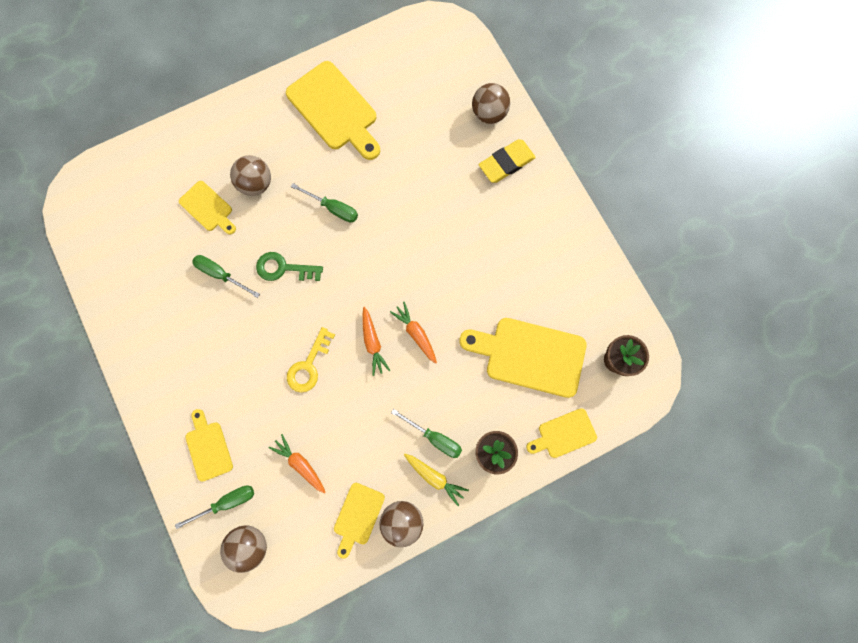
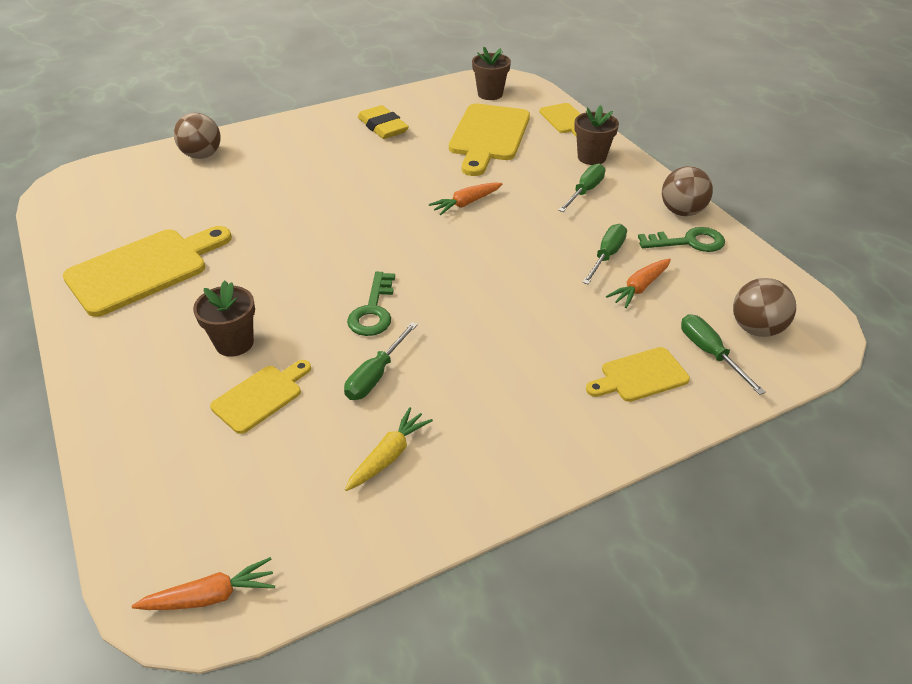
camera: 90 degrees left, 35 degrees down
brown ball [230,156,271,196] -> brown flower pot [193,281,255,357]
yellow key [287,327,335,392] -> none
green screwdriver [291,183,358,222] -> green screwdriver moved to [582,224,627,284]
yellow cutting board [334,483,385,559] -> green key [638,227,725,252]
orange carrot [362,307,391,376] -> orange carrot moved to [132,557,275,610]
yellow carrot [404,454,469,506] -> yellow carrot moved to [345,407,433,491]
yellow eraser [479,139,536,183] -> yellow eraser moved to [358,105,409,139]

